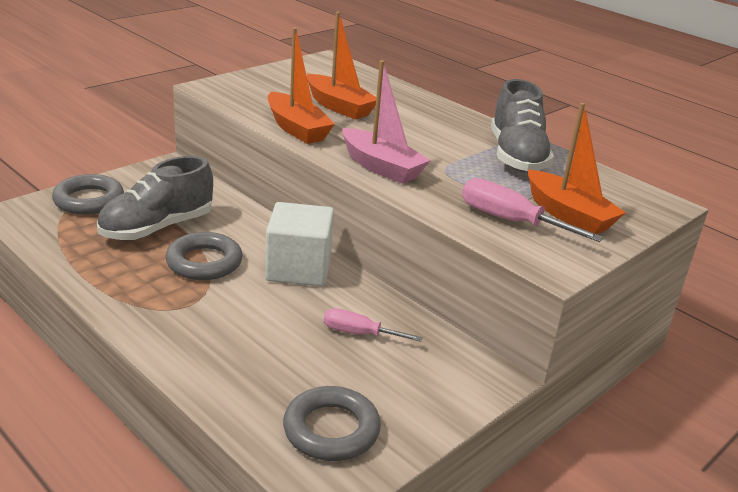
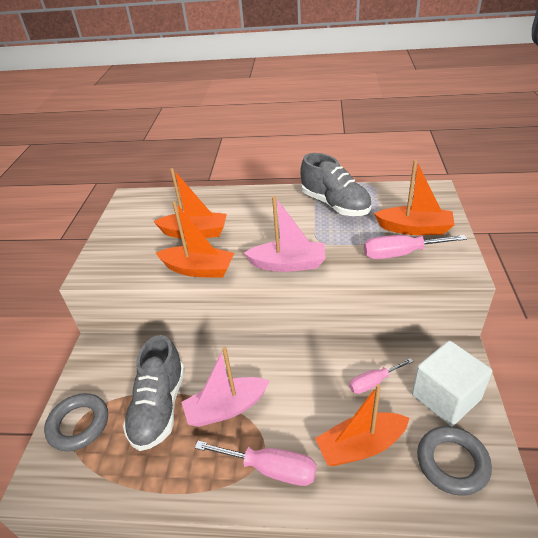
camera: 35 degrees left, 10 degrees up
grey ring [165,232,243,280] -> pink boat [181,347,269,427]
white cube [265,202,334,286] -> white cube moved to [412,341,492,426]
none -> pink screwdriver [195,441,317,486]
none -> orange boat [315,384,409,466]

